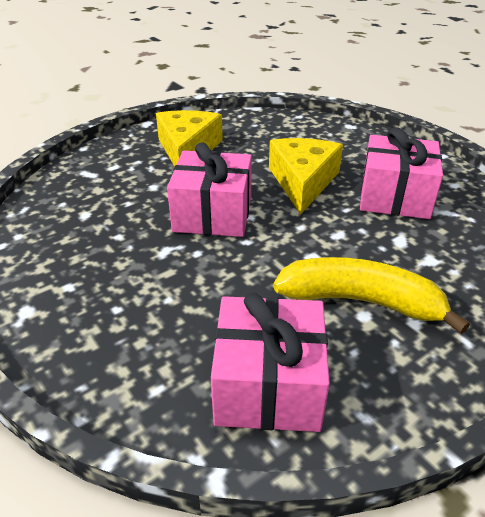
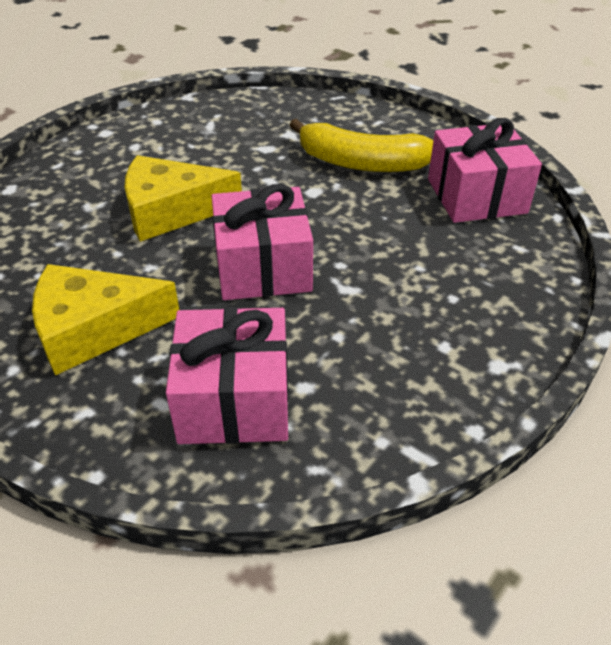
camera: 105 degrees left, 5 degrees up
yellow banana [273,257,470,334] -> yellow banana turned 75 degrees counterclockwise [289,119,433,172]
pink gift [360,127,443,219] -> pink gift moved to [166,307,289,444]

